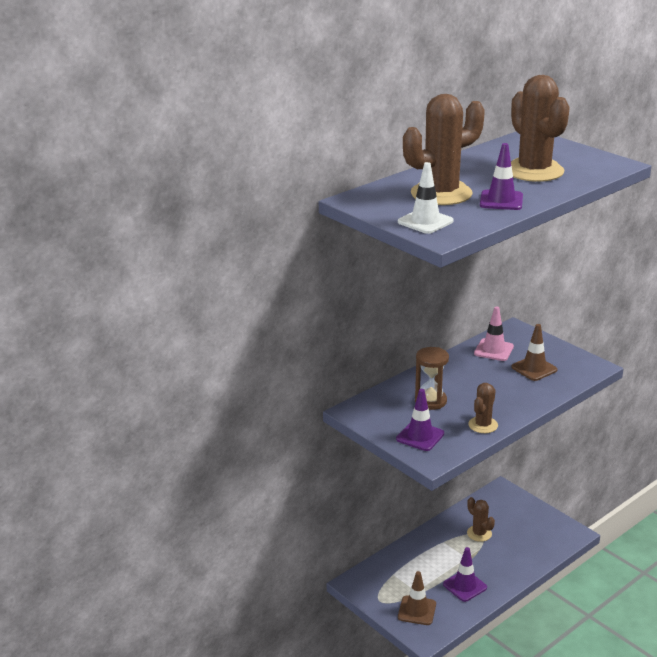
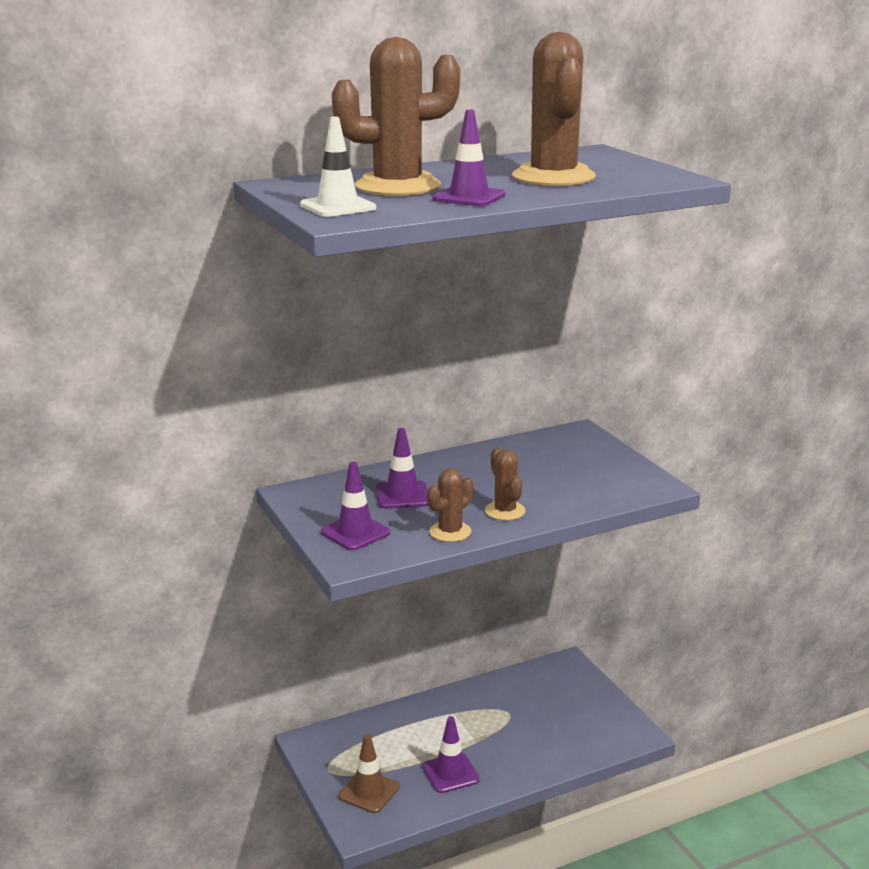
camera: 15 degrees right, 5 degrees down
brown hourglass [415,347,449,410] -> purple traffic cone [376,428,428,509]
brown cactus [467,497,495,542] -> brown cactus moved to [485,448,526,520]
pink traffic cone [474,306,514,361] -> none
brown traffic cone [512,324,557,381] -> none

